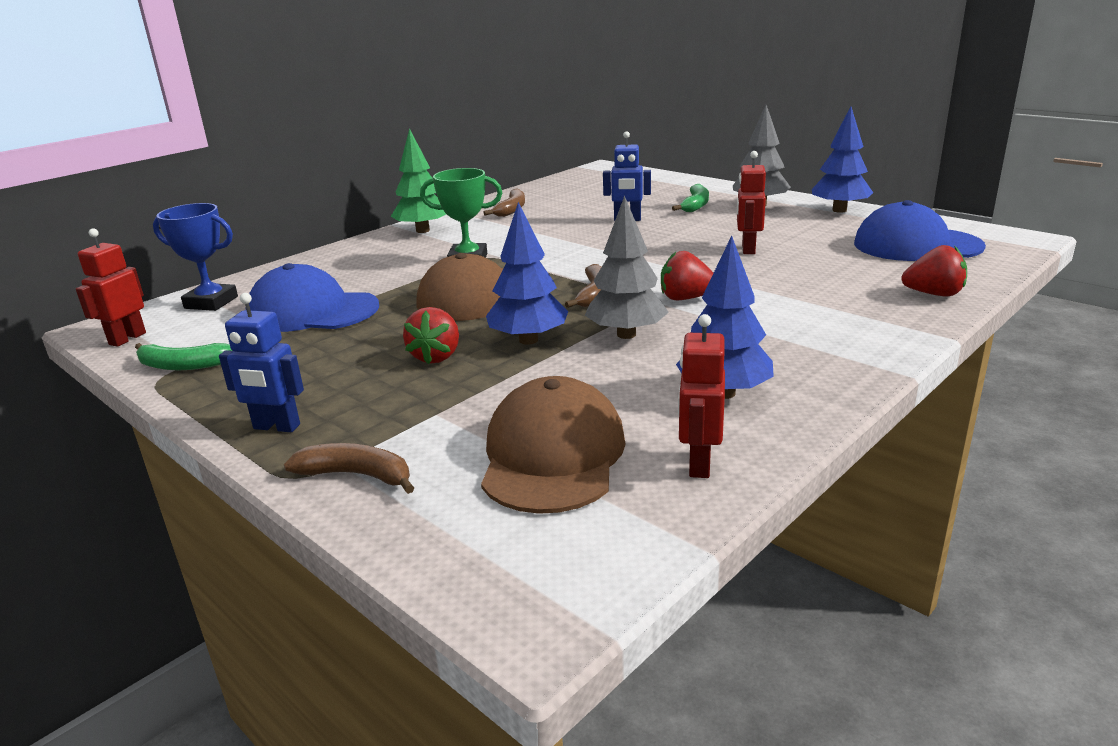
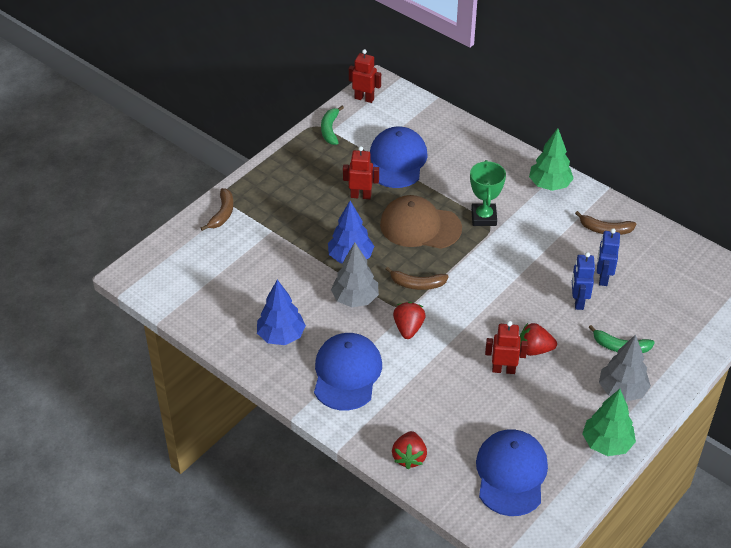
camera: 85 degrees right, 20 degrees up
blue trophy [153,203,238,311] -> none
blue robot [219,293,304,432] -> blue robot moved to [597,228,620,286]
red strawberry [403,307,459,364] -> red strawberry moved to [520,323,557,356]
brown cap [481,376,626,514] -> none
red robot [678,314,725,478] -> red robot moved to [343,146,379,199]
blue tree [812,106,873,213] -> green tree [582,389,636,456]
none -> blue cap [314,333,382,410]

